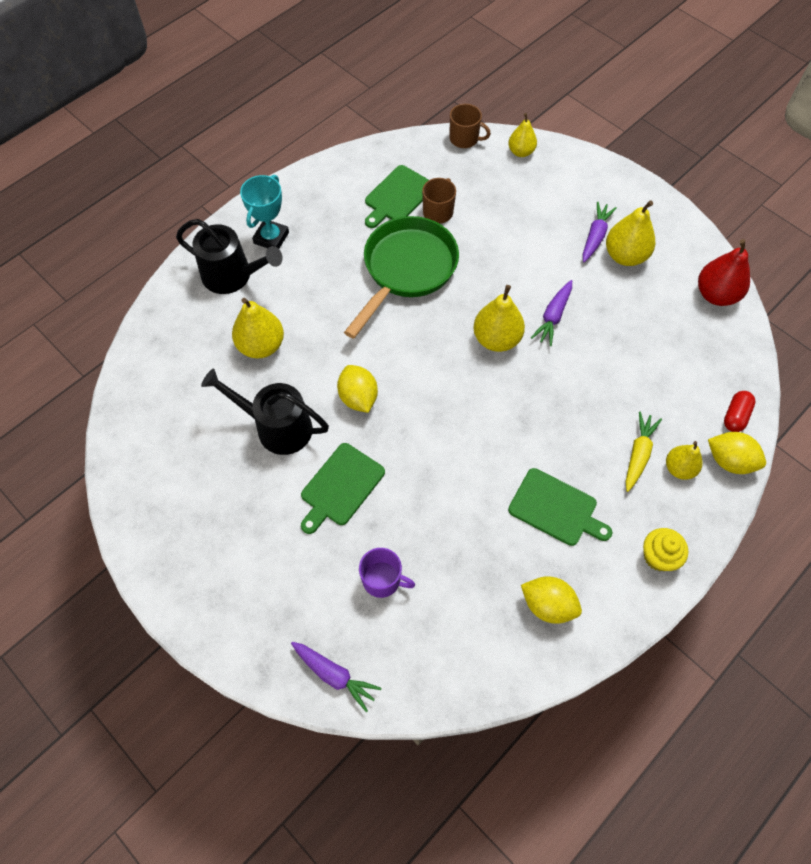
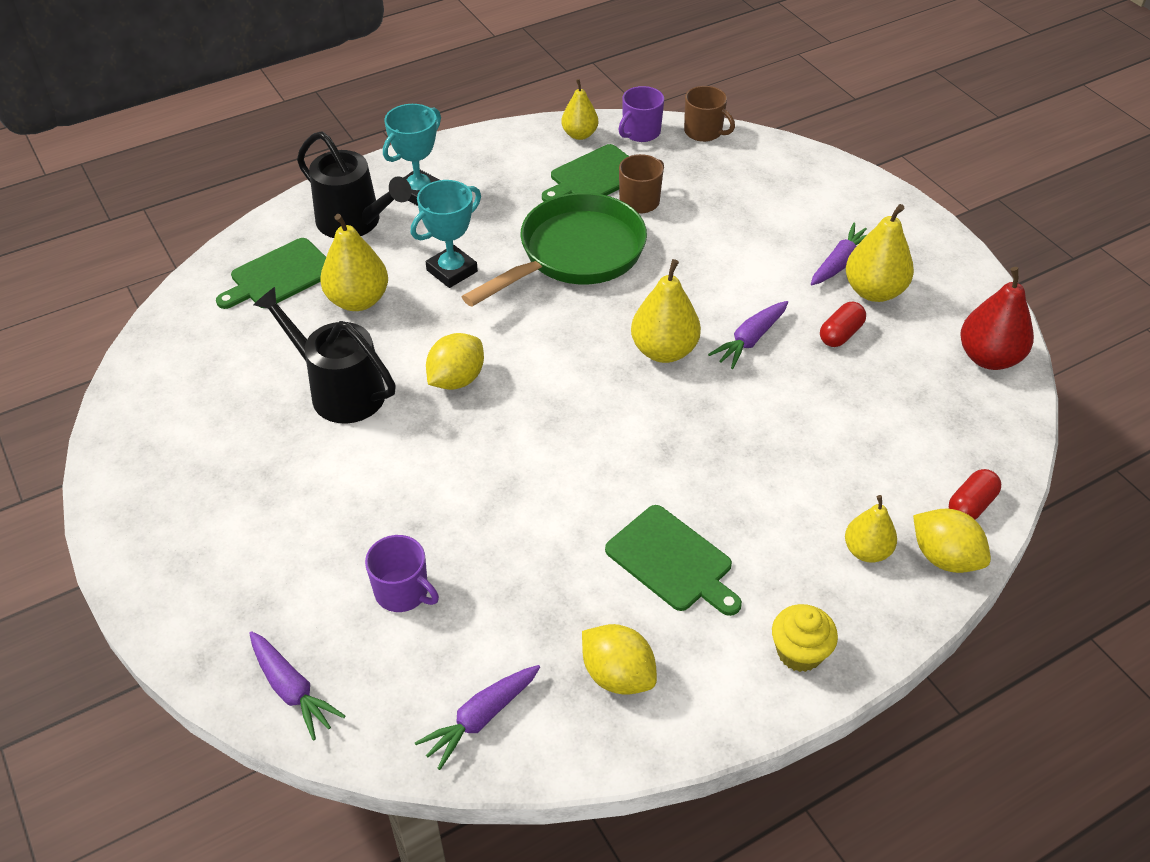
camera: 15 degrees right, 15 degrees down
green cutting board [301,443,385,534] -> green cutting board moved to [216,238,326,309]
yellow lemon [337,365,378,413] -> yellow lemon turned 45 degrees clockwise [426,333,484,390]
yellow pear [508,113,537,157] -> yellow pear moved to [561,79,598,140]
yellow carrot [626,411,662,492] -> none
none -> turquoise trophy [411,180,481,288]
none -> purple carrot [415,665,540,770]
none -> purple mug [619,86,664,142]
none -> red capsule [820,302,866,347]

